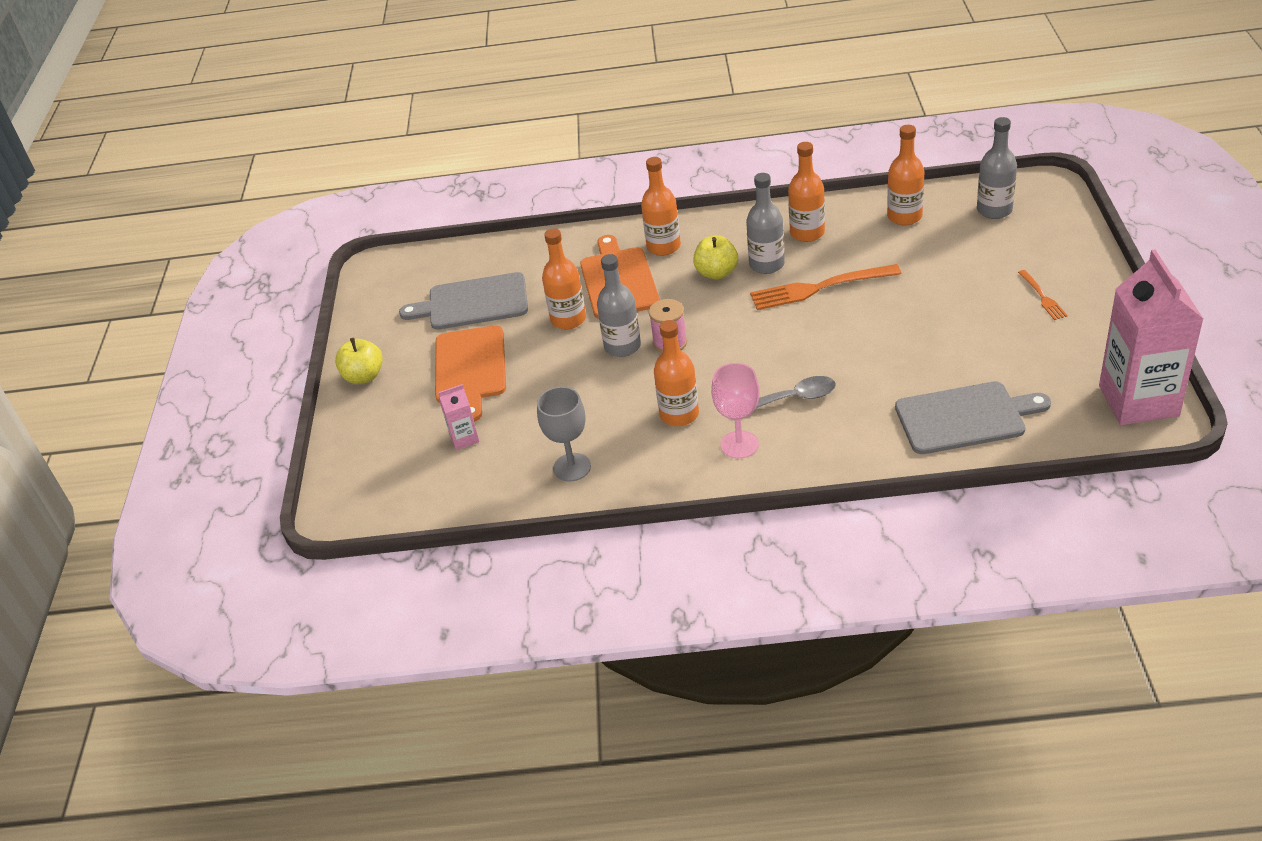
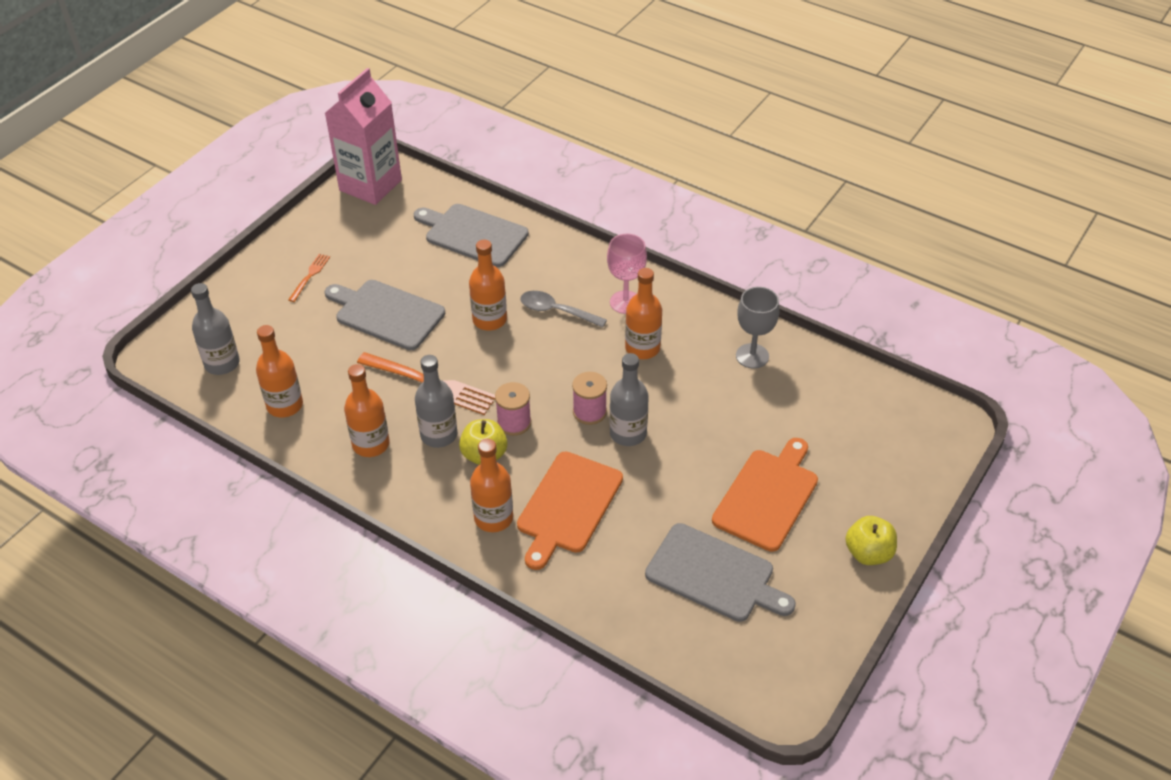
camera: 150 degrees left, 5 degrees up
pink carton [438,384,479,450] -> none
orange bottle [542,229,586,329] -> orange bottle moved to [469,239,507,330]
none -> grey cutting board [325,280,445,350]
none -> pink spool [495,382,531,436]

